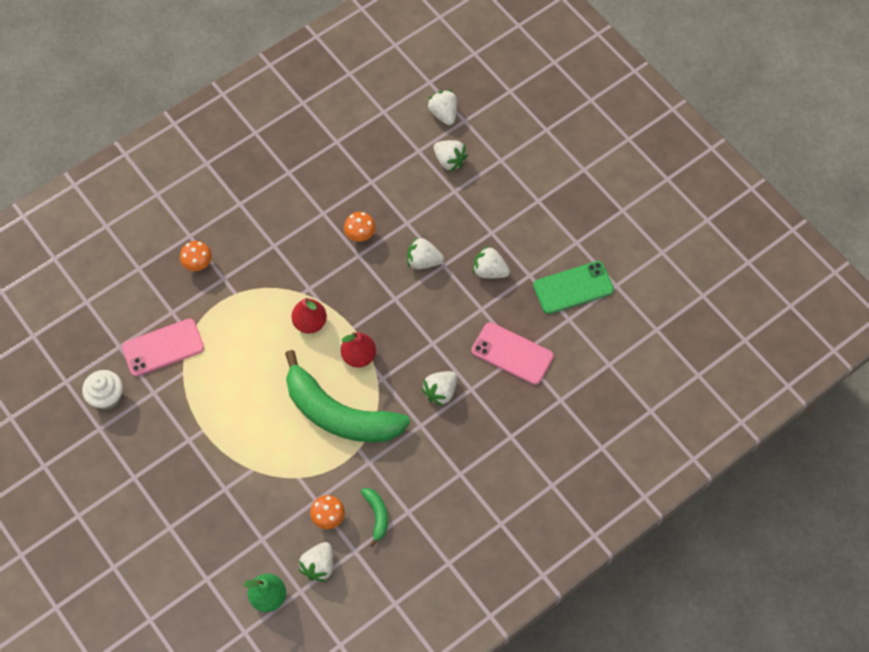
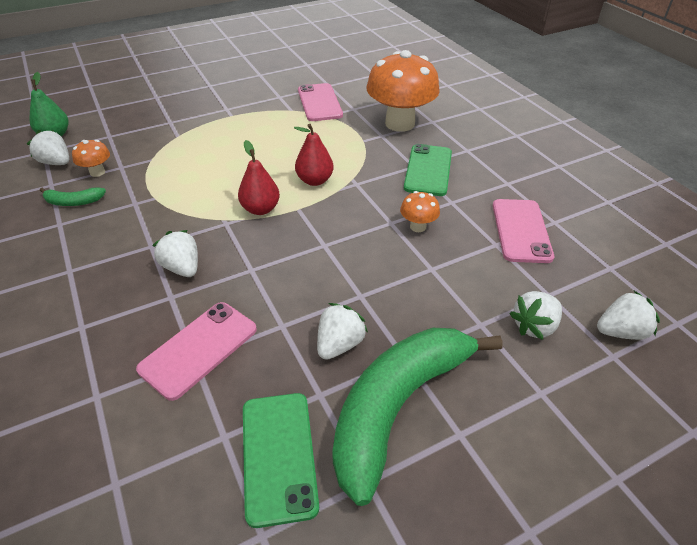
camera: 100 degrees right, 20 degrees down
white cupcake [82,370,123,410] -> none
orange mushroom [180,241,212,271] -> orange mushroom [366,50,440,132], size x2.27
green banana [285,350,410,443] -> green banana moved to [332,328,503,506]
white strawberry [407,236,444,269] -> none
none -> green phone [404,144,452,196]
none -> pink phone [493,199,554,263]

